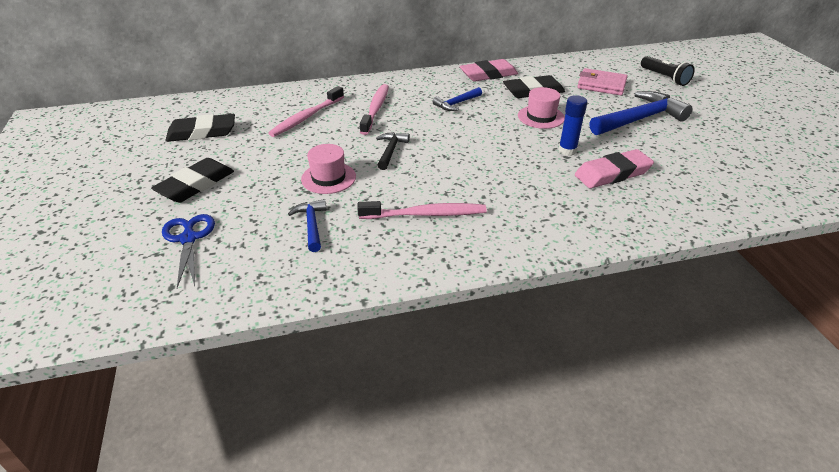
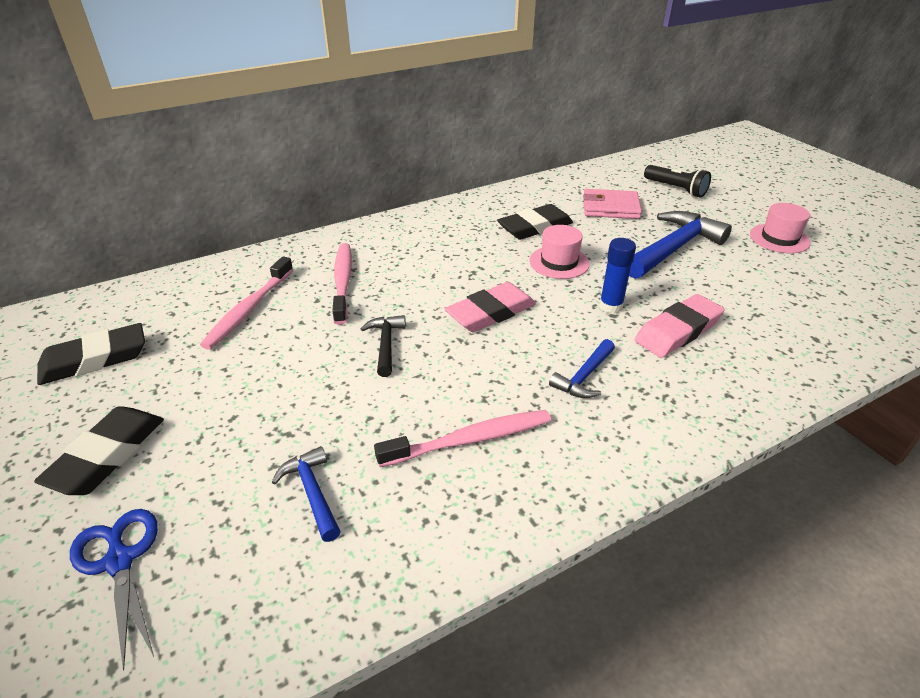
camera: 15 degrees left, 0 degrees up
pink hat [301,144,356,194] -> pink hat moved to [750,203,811,253]
blue hammer [432,87,482,111] -> blue hammer moved to [549,339,615,398]
pink eraser [459,59,518,82] -> pink eraser moved to [445,282,536,332]

